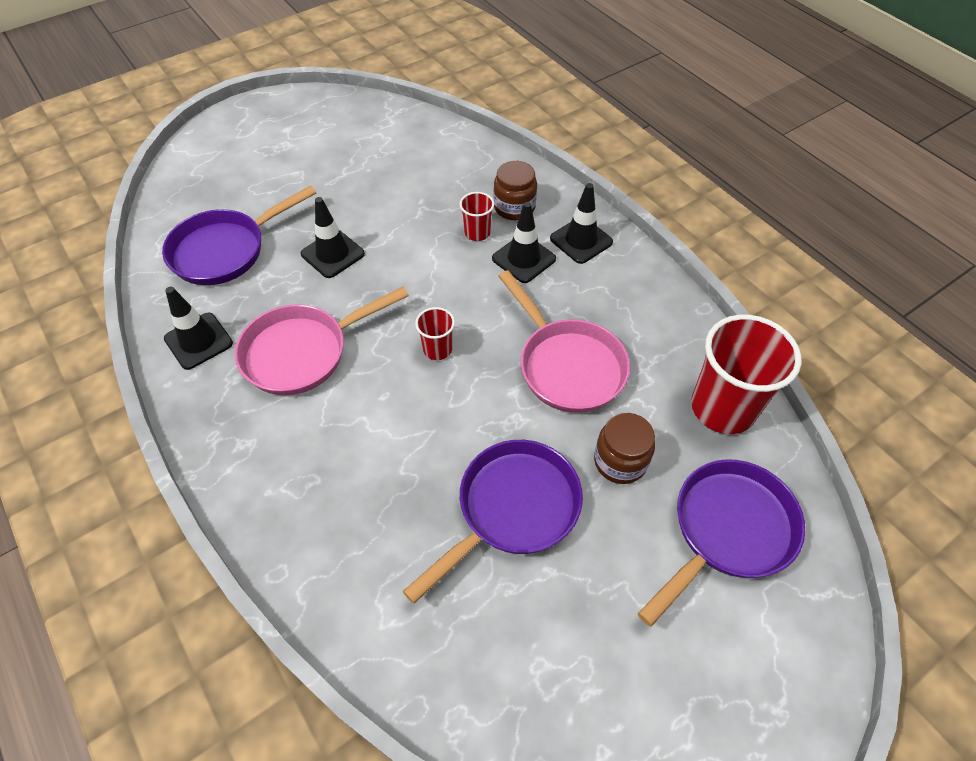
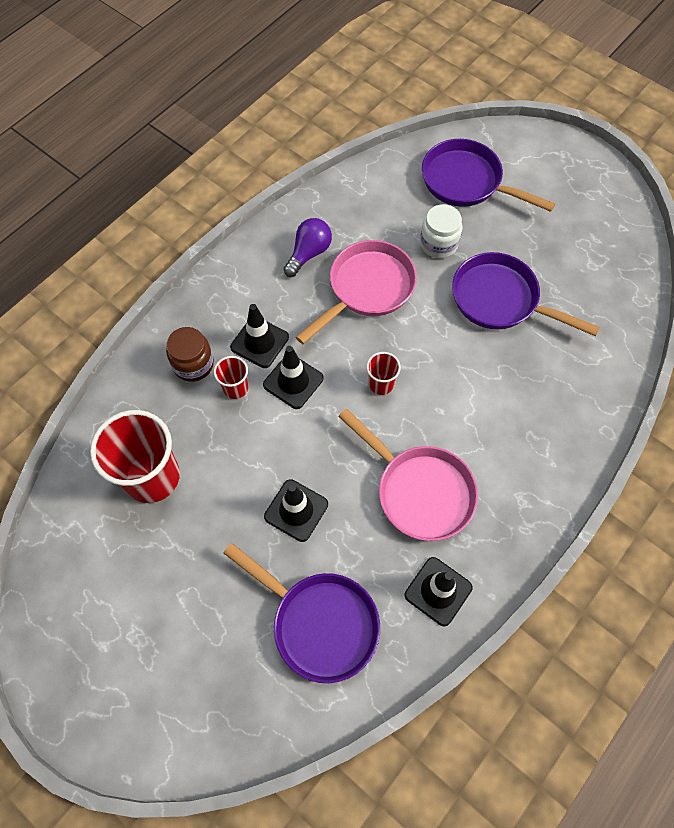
camera: 105 degrees left, 10 degrees up
black traffic cone [550,183,613,264] -> black traffic cone moved to [263,346,324,409]
brown jar [594,413,655,484] -> white jar [420,204,462,258]
red cup [691,315,801,434] -> red cup moved to [90,410,180,503]
none -> purple light bulb [284,218,332,277]

